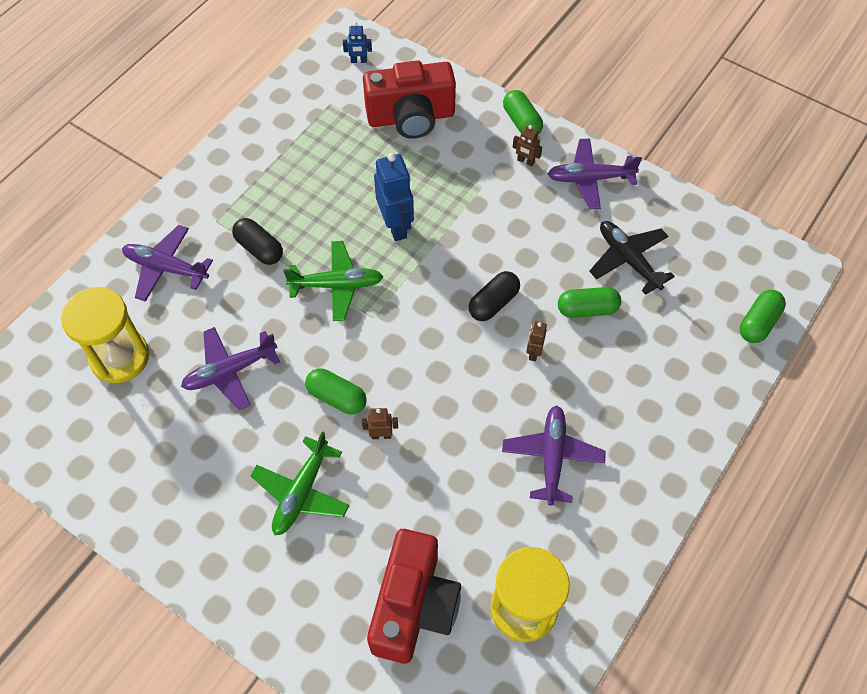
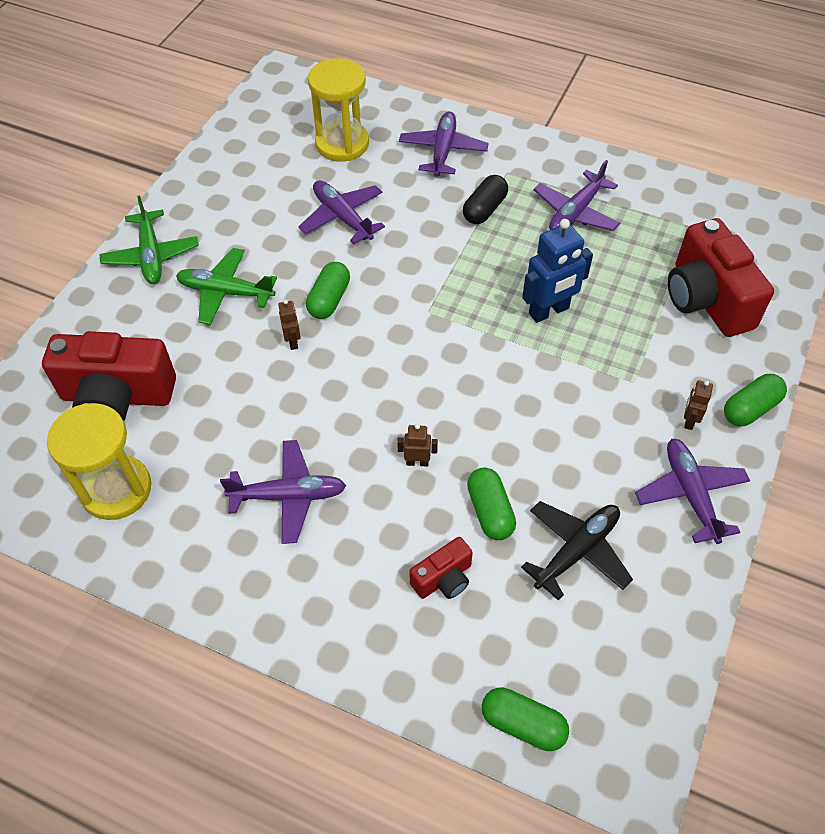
camera: 80 degrees right, 5 degrees down
green plane [283,241,383,321] -> green plane moved to [99,195,199,284]
blue robot [343,22,372,63] -> none
black capsule [469,271,520,321] -> none
none -> red camera [409,537,473,599]
none -> purple plane [534,160,620,231]

